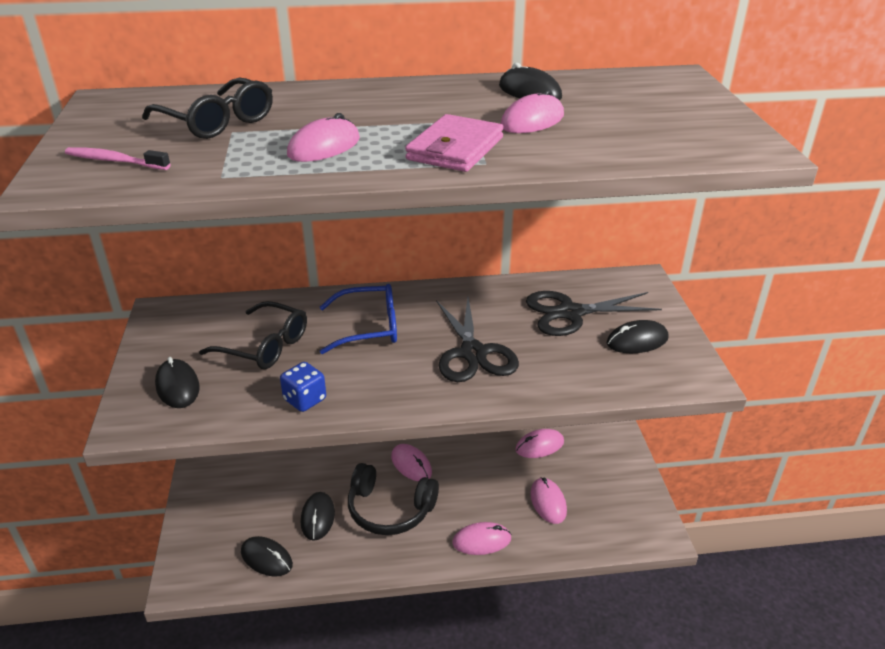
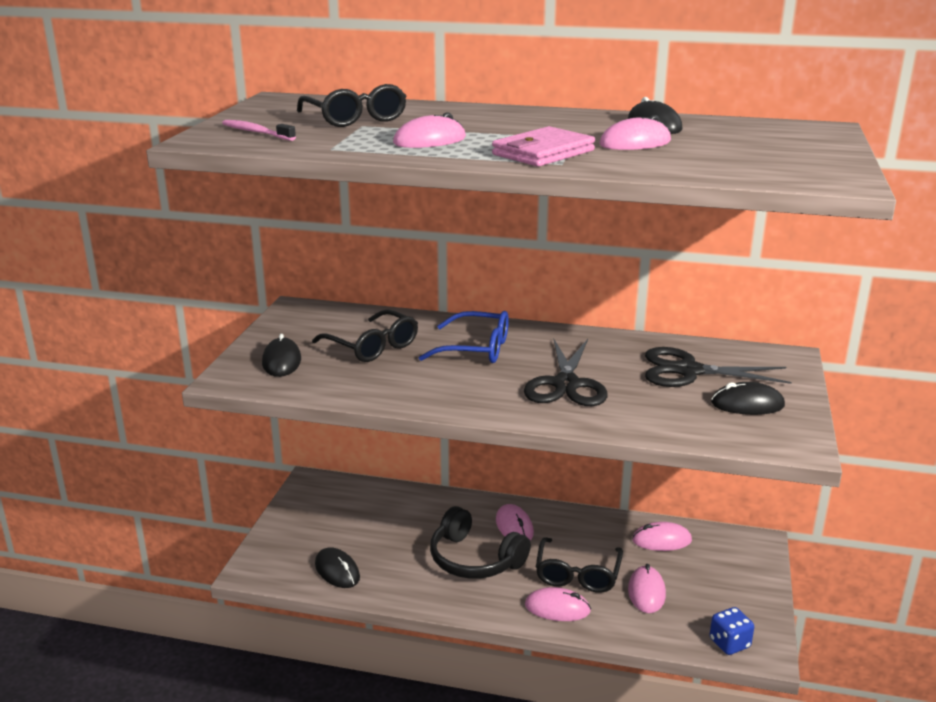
camera: 20 degrees right, 10 degrees down
blue dice [280,362,326,412] -> blue dice moved to [709,607,754,655]
black mouse [301,492,335,541] -> none
none -> black glasses [536,537,623,593]

